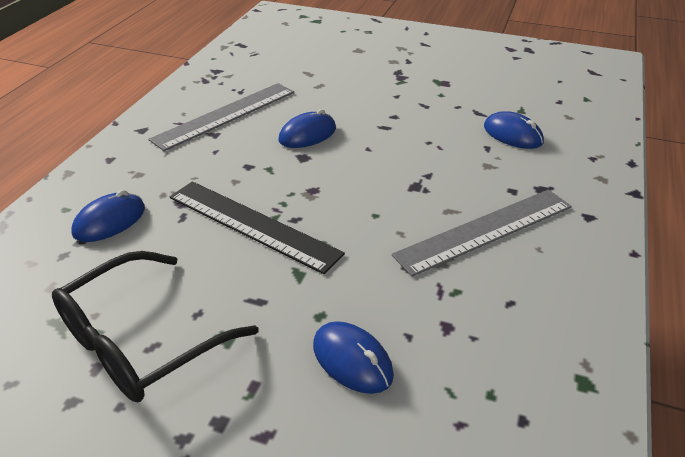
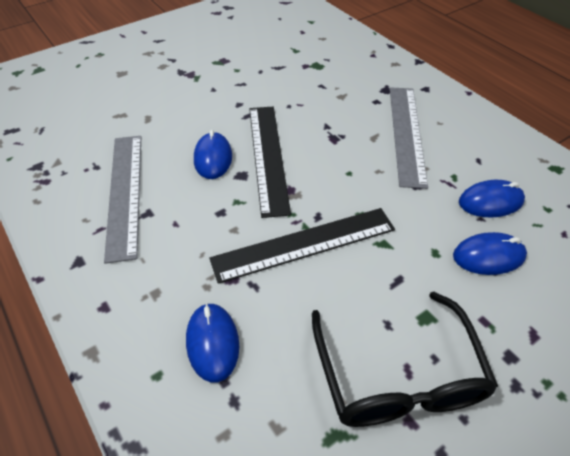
camera: 55 degrees left, 10 degrees up
blue mouse [484,111,544,149] -> blue mouse moved to [459,180,525,218]
none -> black ruler [249,107,291,218]

